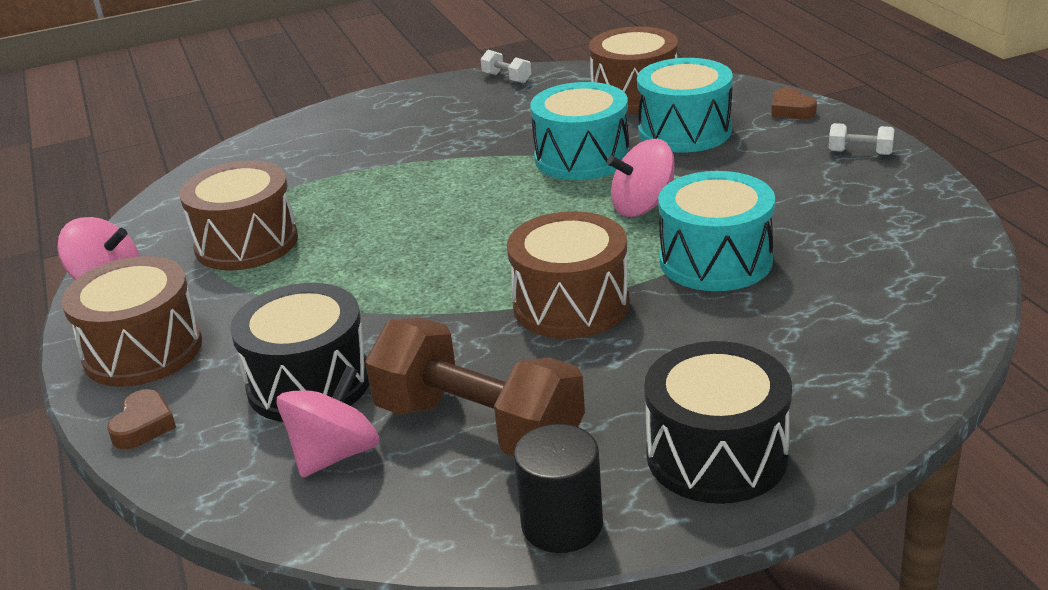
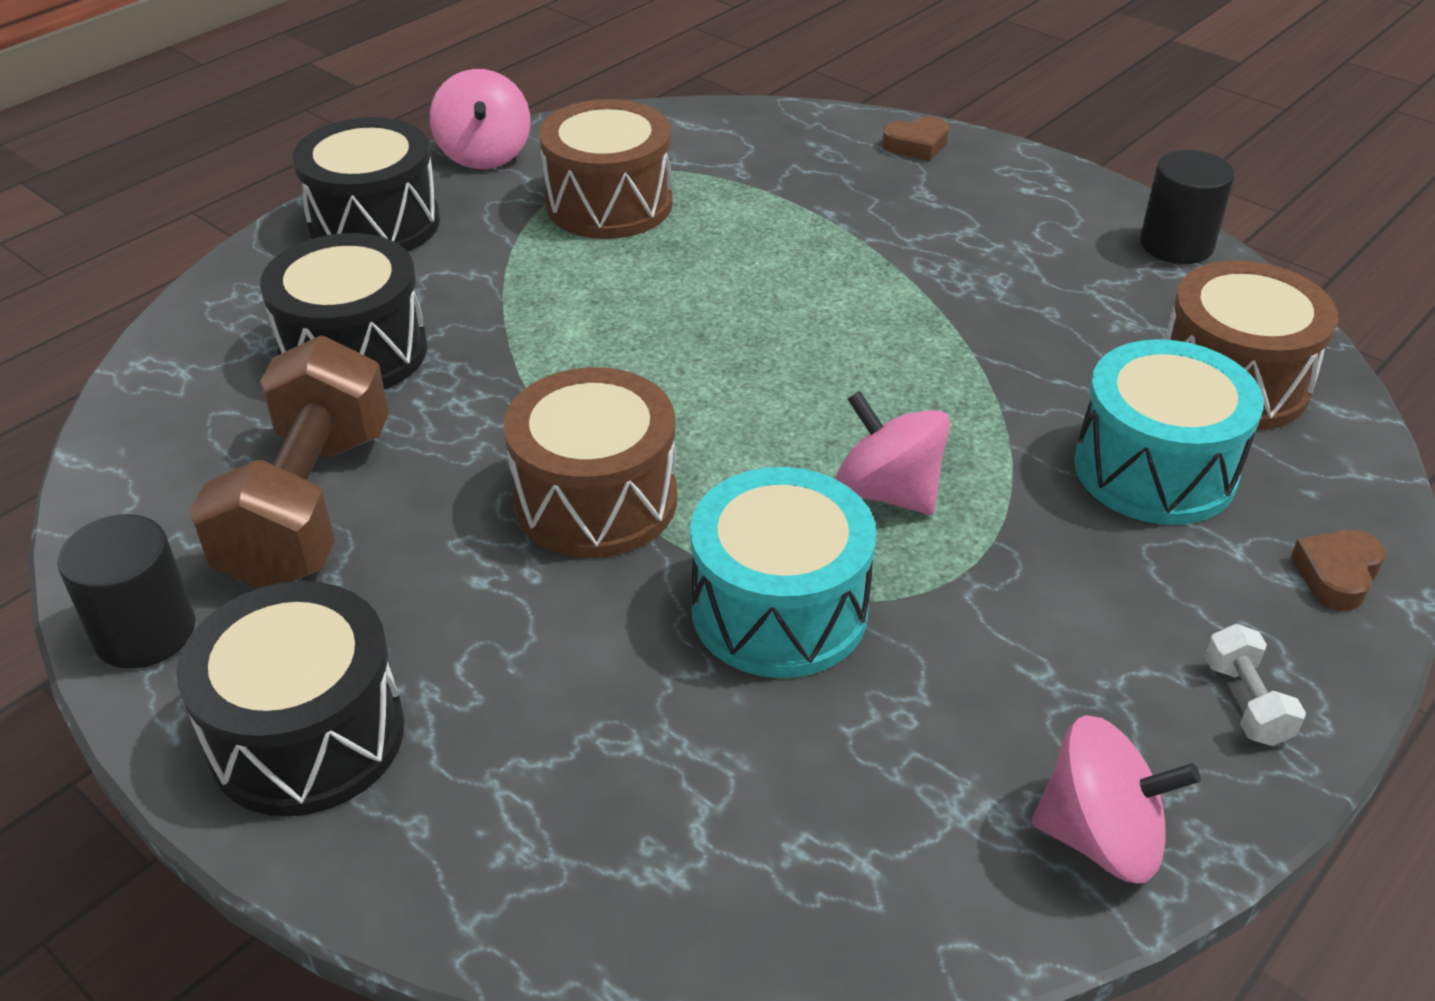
camera: 60 degrees right, 10 degrees up
brown drum [61,256,202,387] -> black drum [292,117,440,252]
brown heart [107,389,176,449] -> brown heart moved to [882,116,949,161]
pink spinning top [276,366,380,478] -> pink spinning top moved to [1032,715,1201,883]
white dumbbell [480,50,531,83] -> black cylinder [1140,150,1235,264]
turquoise drum [530,82,630,180] -> none

